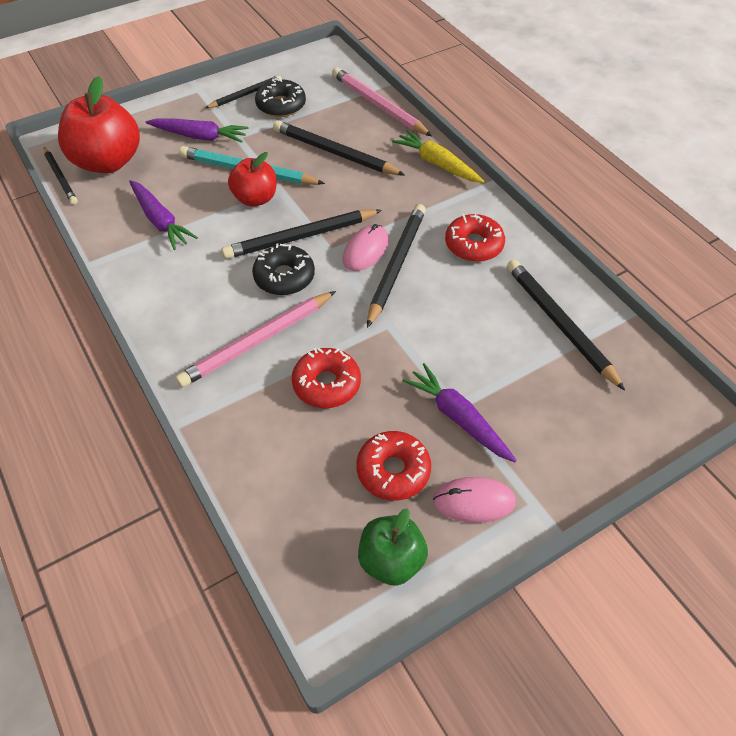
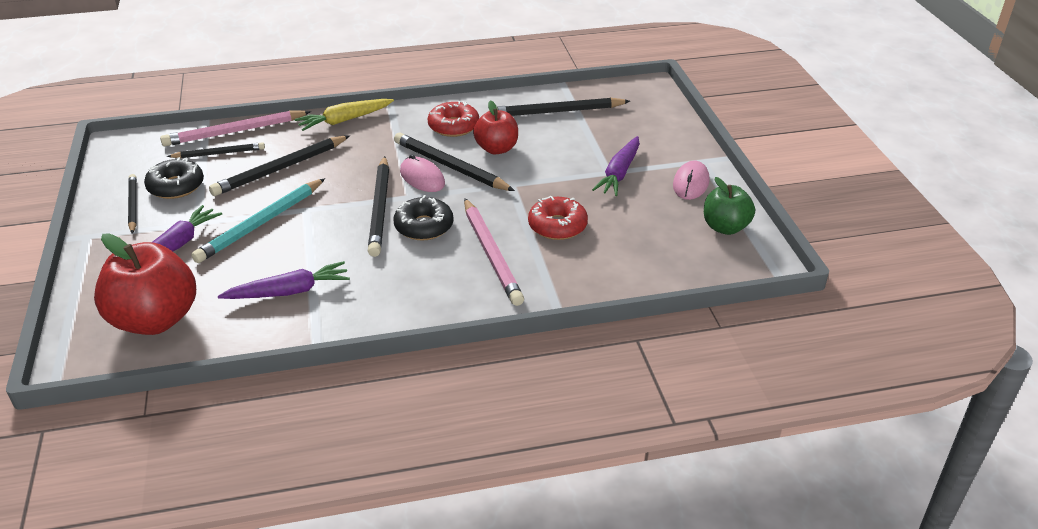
camera: 70 degrees left, 15 degrees down
black pencil [44,147,78,204] -> black pencil moved to [167,142,265,158]
red apple [228,152,277,207] -> red apple moved to [473,100,518,154]
red donut [356,431,431,501] -> none
purple carrot [402,363,517,462] -> purple carrot turned 45 degrees counterclockwise [592,136,640,196]

